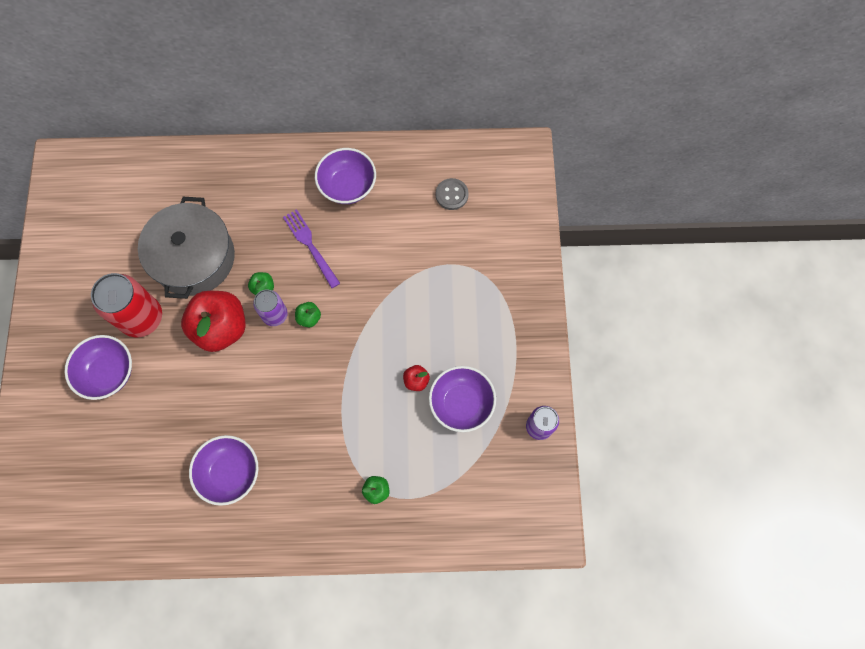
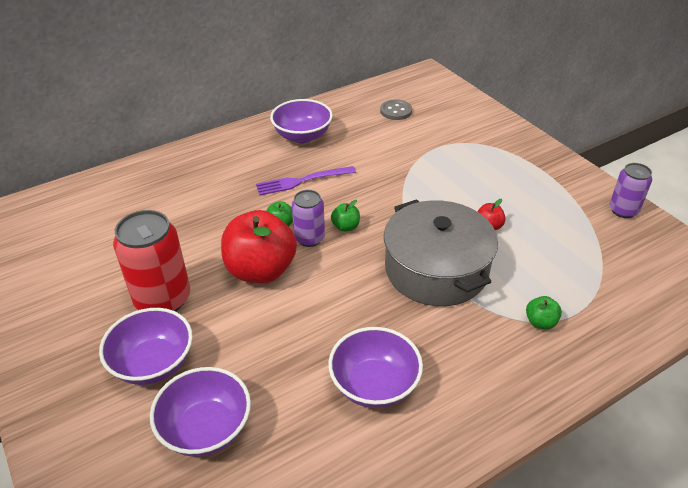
camera: 30 degrees left, 30 degrees down
grey pot [138,197,235,299] -> grey pot moved to [384,199,498,306]
purple fork [283,209,340,288] -> purple fork turned 45 degrees counterclockwise [256,166,356,195]
purple bowl [429,366,496,432] -> purple bowl moved to [150,367,251,457]

